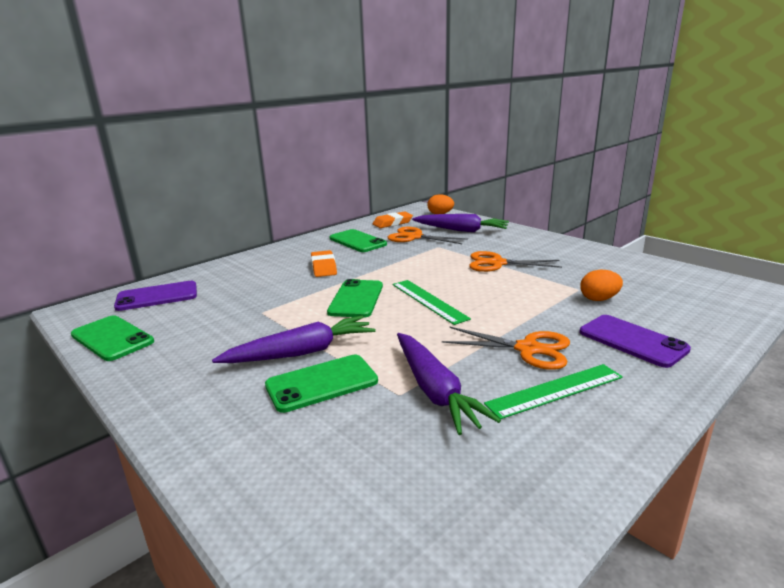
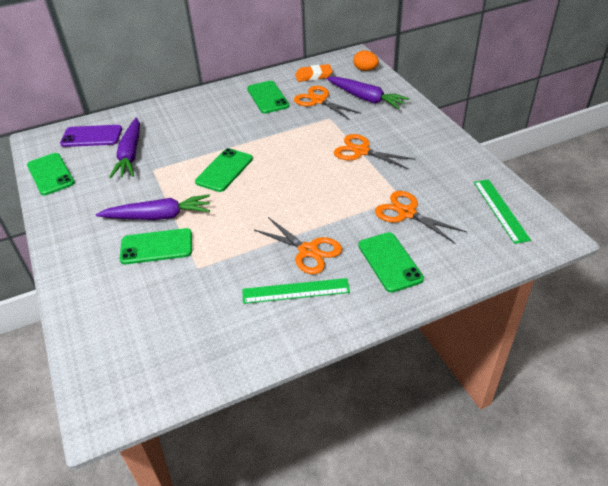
camera: 20 degrees right, 20 degrees up
orange eraser [311,250,337,277] -> none
green ruler [393,280,471,325] -> green ruler moved to [474,179,531,244]
purple carrot [397,333,501,435] -> purple carrot moved to [109,118,140,178]
orange egg [580,270,623,301] -> orange scissors [375,191,467,243]
purple phone [580,315,691,368] -> green phone [358,232,424,293]

